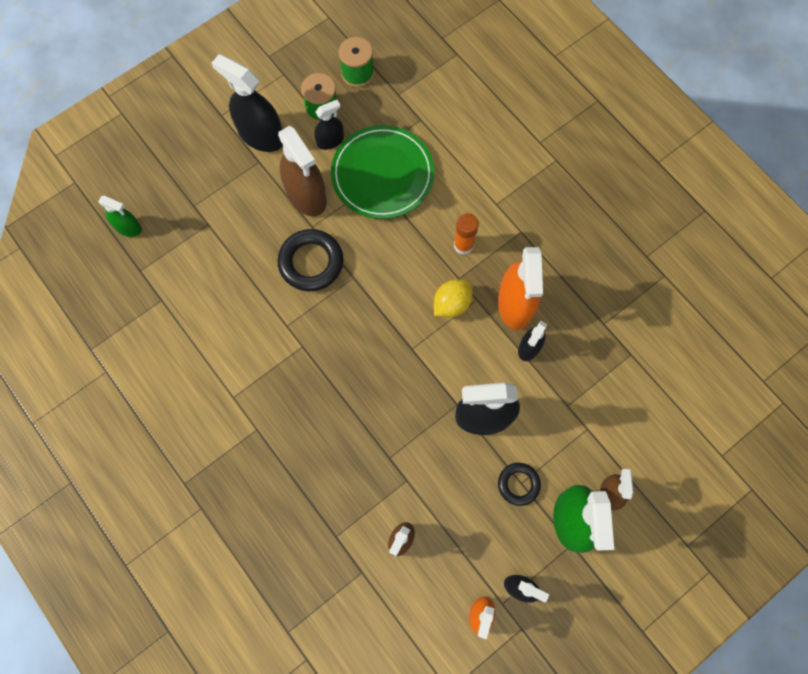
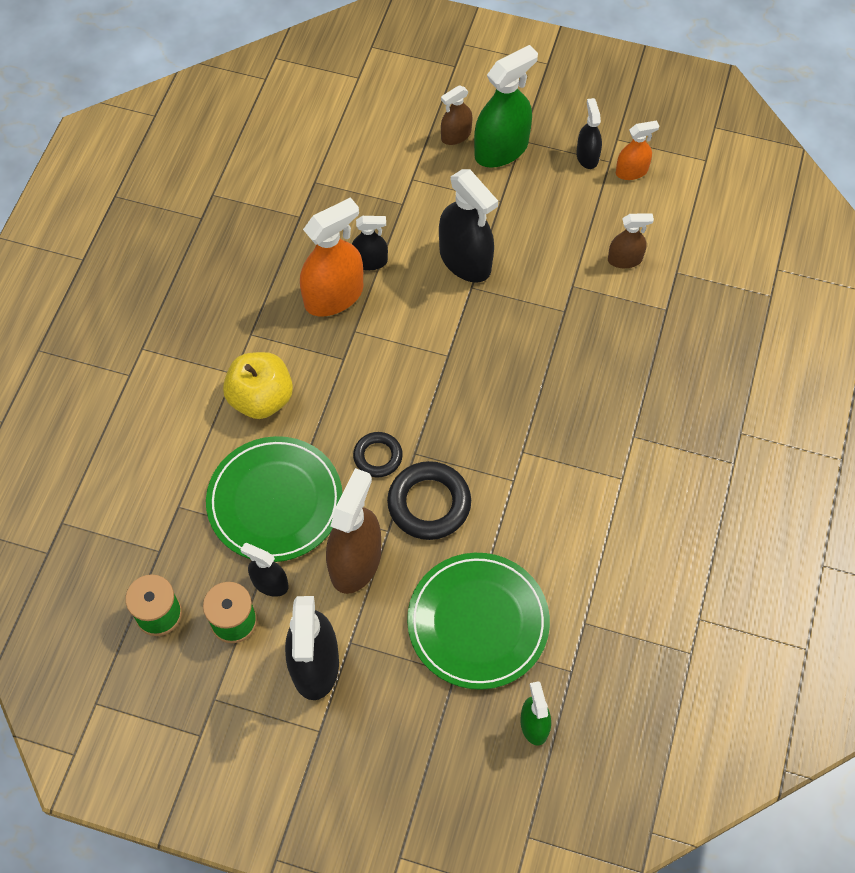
camera: 125 degrees left, 10 degrees down
yellow lemon [434,279,473,318] -> none
orange glue stick [454,213,479,255] -> none
black ring [498,463,541,506] -> black ring moved to [353,432,403,477]
none -> yellow apple [223,352,293,419]
none -> green plate [407,553,550,690]

